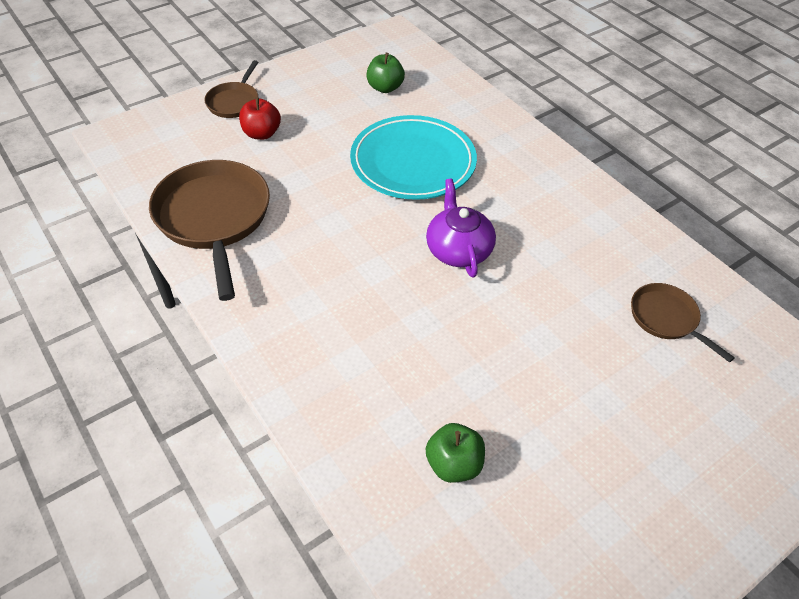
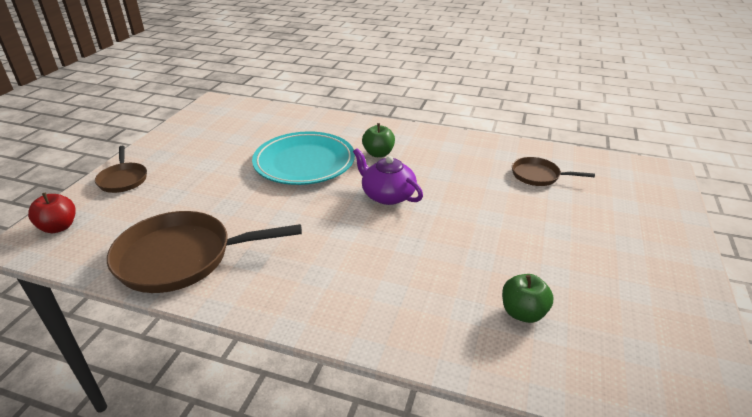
camera: 35 degrees left, 15 degrees down
brown pan [149,160,270,301] -> brown pan turned 45 degrees counterclockwise [107,211,302,293]
red apple [239,98,281,140] -> red apple moved to [28,192,76,233]
green apple [366,53,405,93] -> green apple moved to [362,123,395,157]

